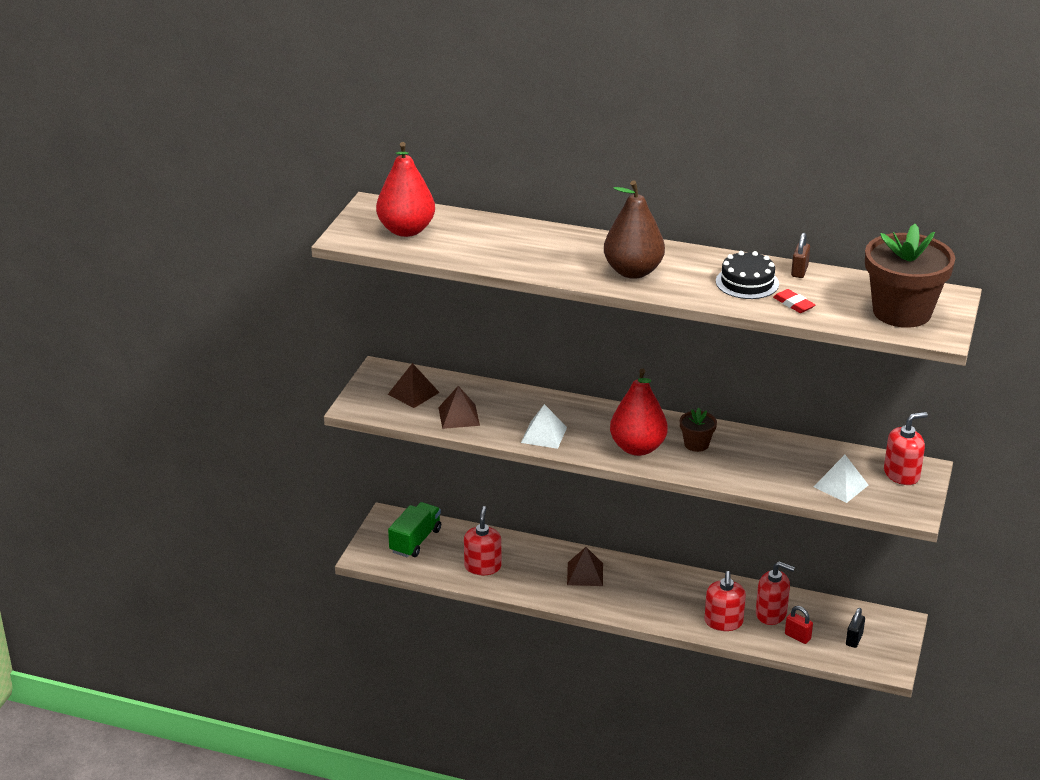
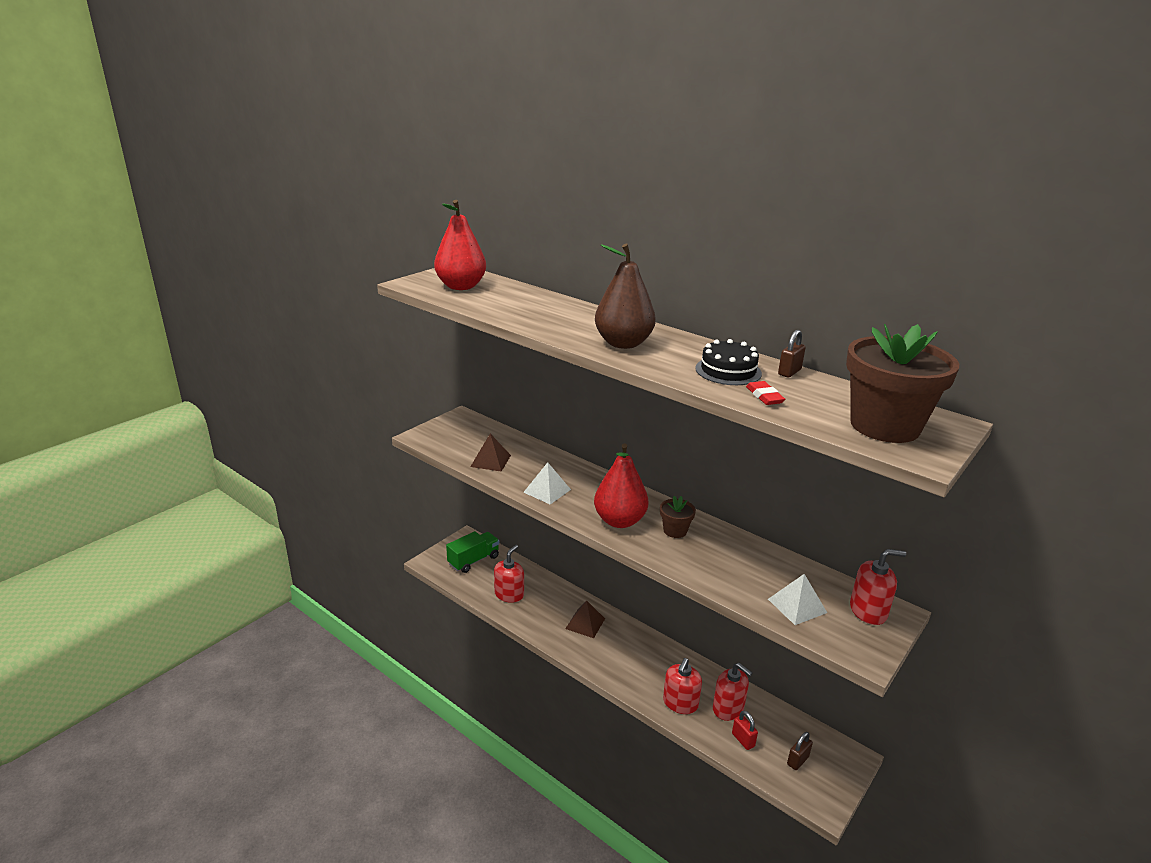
camera: 20 degrees right, 5 degrees down
brown pyramid [388,363,440,408] -> none
black padlock [846,608,865,648] -> brown padlock [787,732,813,770]

